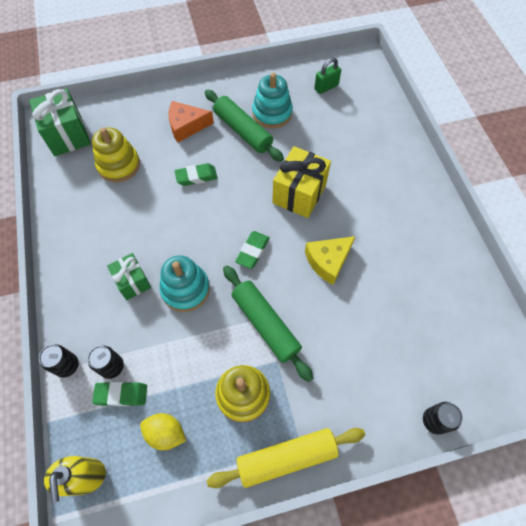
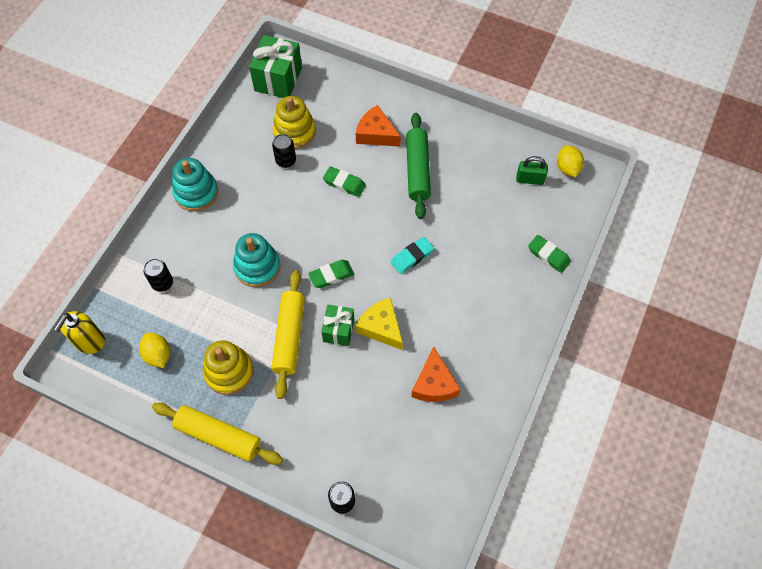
camera: 40 degrees right, 0 degrees up
black can [39,344,79,378] -> black can moved to [272,134,296,168]
green eraser [92,382,147,406] -> green eraser moved to [528,235,571,273]
green gift [107,253,151,300] -> green gift moved to [321,305,354,346]
green rolling pin [223,266,313,382] -> yellow rolling pin [271,270,305,399]
turquoise stacking toy [252,73,293,128] -> turquoise stacking toy moved to [172,158,218,212]
yellow gift [272,146,331,218] -> turquoise eraser [391,237,434,274]
yellow cheese [305,236,356,285] -> yellow cheese turned 45 degrees clockwise [355,298,403,350]
none -> orange cheese [411,347,461,402]
none -> yellow lemon [557,145,584,177]

